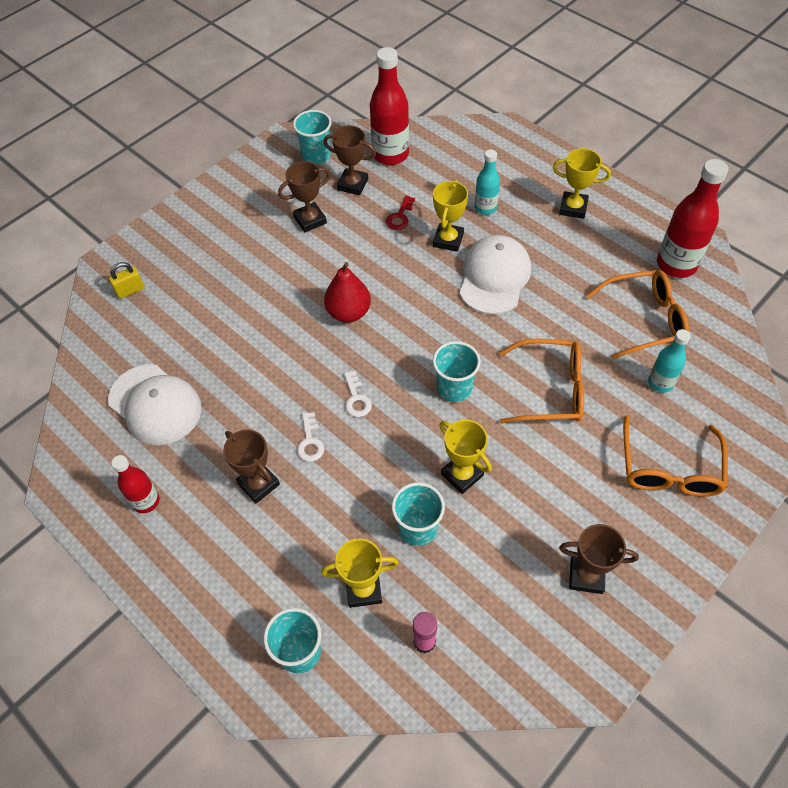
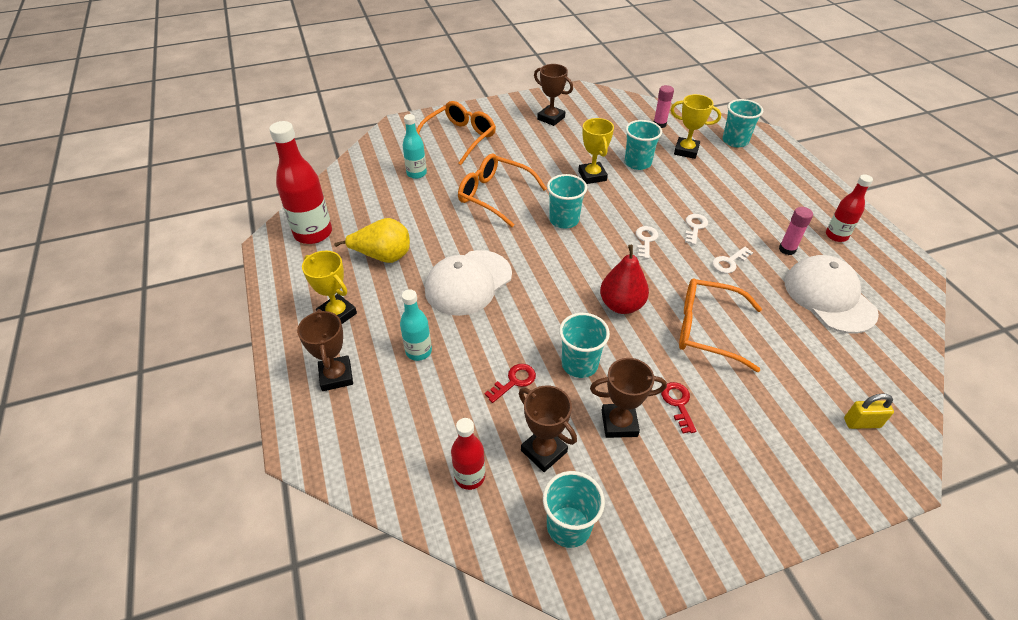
camera: 155 degrees left, 10 degrees down
brown trophy [223,429,280,503] -> brown trophy moved to [297,309,353,391]
red bottle [370,47,409,165] -> red bottle [451,418,485,490], size x0.58
yellow trophy [433,180,468,252] -> none
orange glasses [586,270,689,360] -> orange glasses moved to [679,278,762,372]
none -> yellow pear [334,218,410,263]
none -> turquoise cup [559,313,610,378]
none -> red key [661,382,696,433]
none -> white key [712,247,753,273]
none -> pink glue stick [779,207,813,255]

